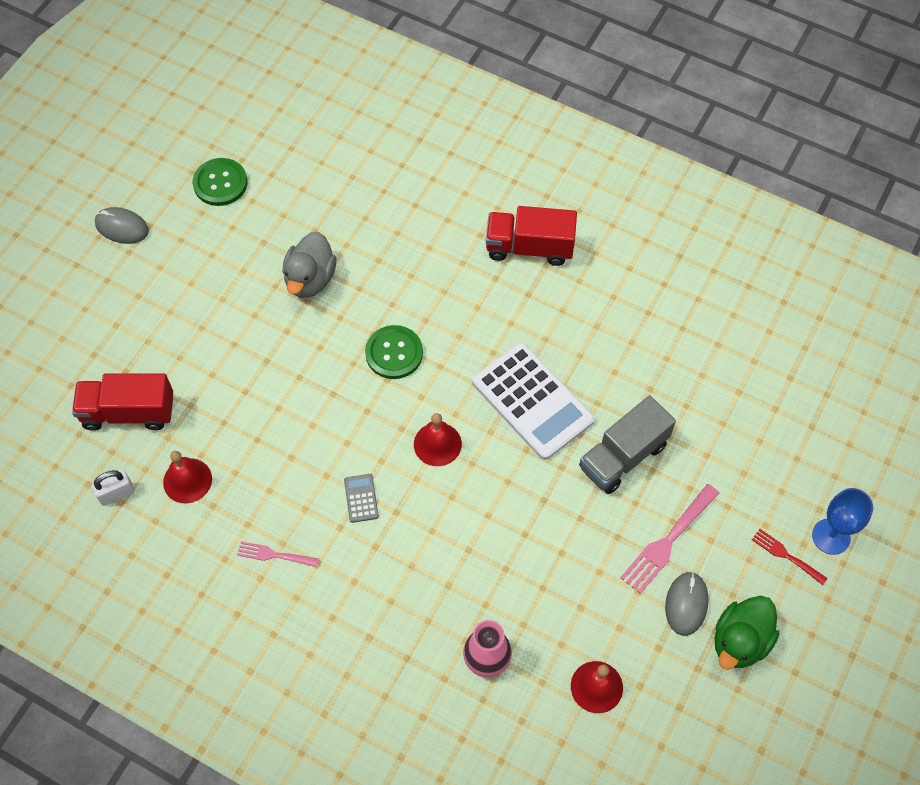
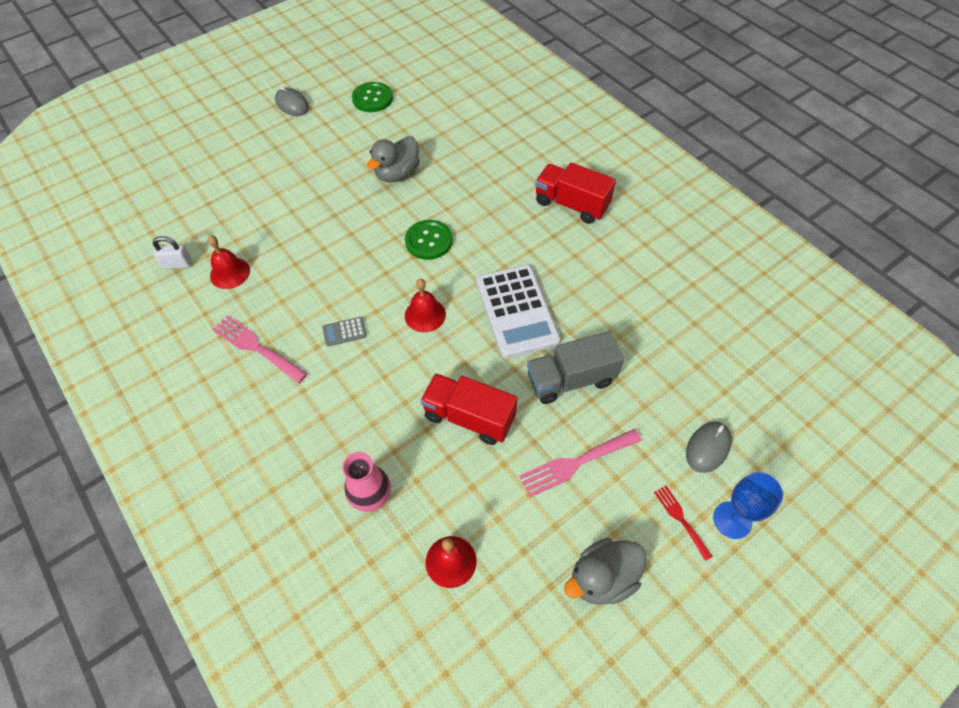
camera: 25 degrees right, 5 degrees down
red truck [72,373,173,431] -> red truck moved to [420,373,517,445]
pink fork [237,541,319,567] -> pink fork [212,315,308,383], size x1.69
grey calculator [344,474,379,523] -> grey calculator turned 120 degrees counterclockwise [322,317,367,347]
grey mouse [665,572,709,636] -> grey mouse moved to [686,422,732,473]
green duck [714,596,780,670] -> grey duck [564,538,647,605]

